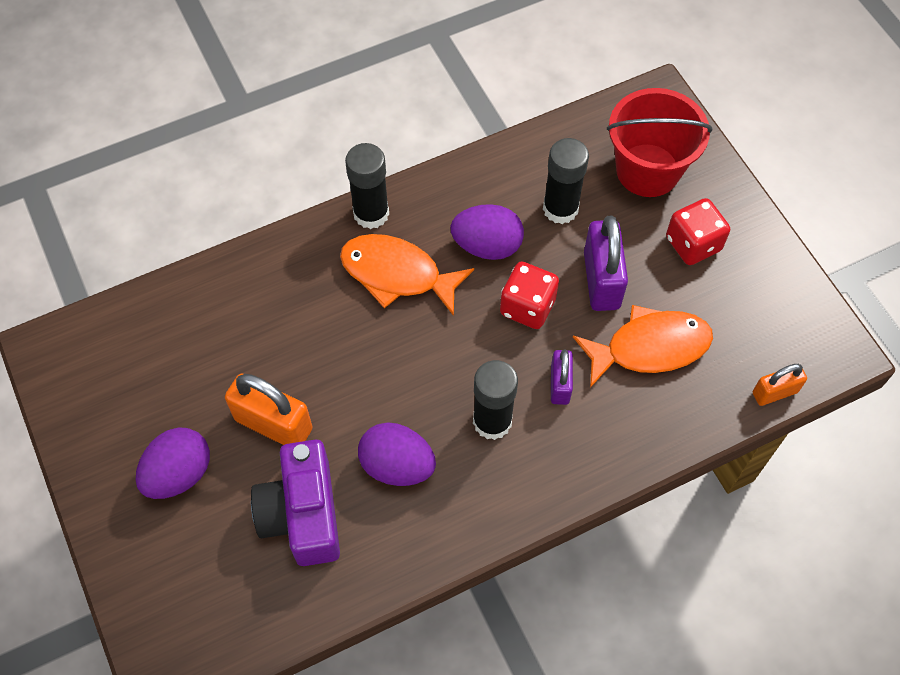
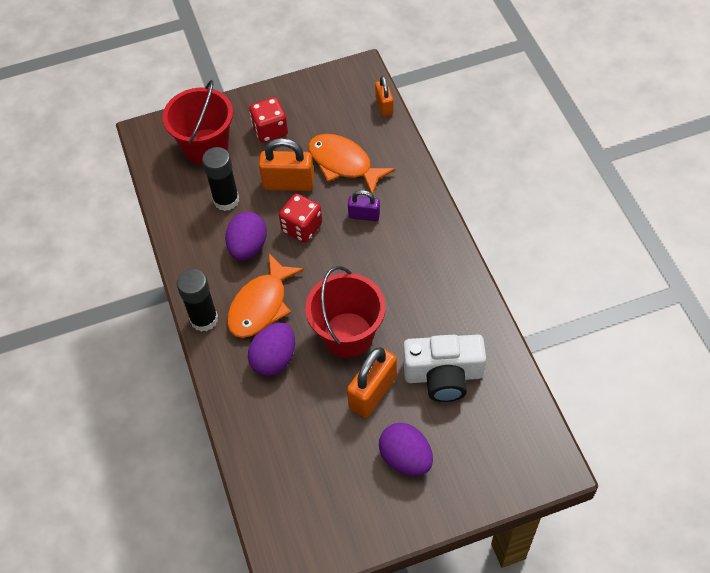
camera: 80 degrees left, 5 degrees down
purple camera [251,440,340,566] -> white camera [403,335,486,402]
purple egg [358,422,436,486] -> purple egg moved to [248,323,295,376]
black glue stick [473,360,518,440] -> none
orange fish [573,305,713,388] -> orange fish turned 45 degrees counterclockwise [308,134,395,194]
purple padlock [584,216,628,311] -> orange padlock [259,138,314,191]
none -> red bucket [305,266,386,358]

